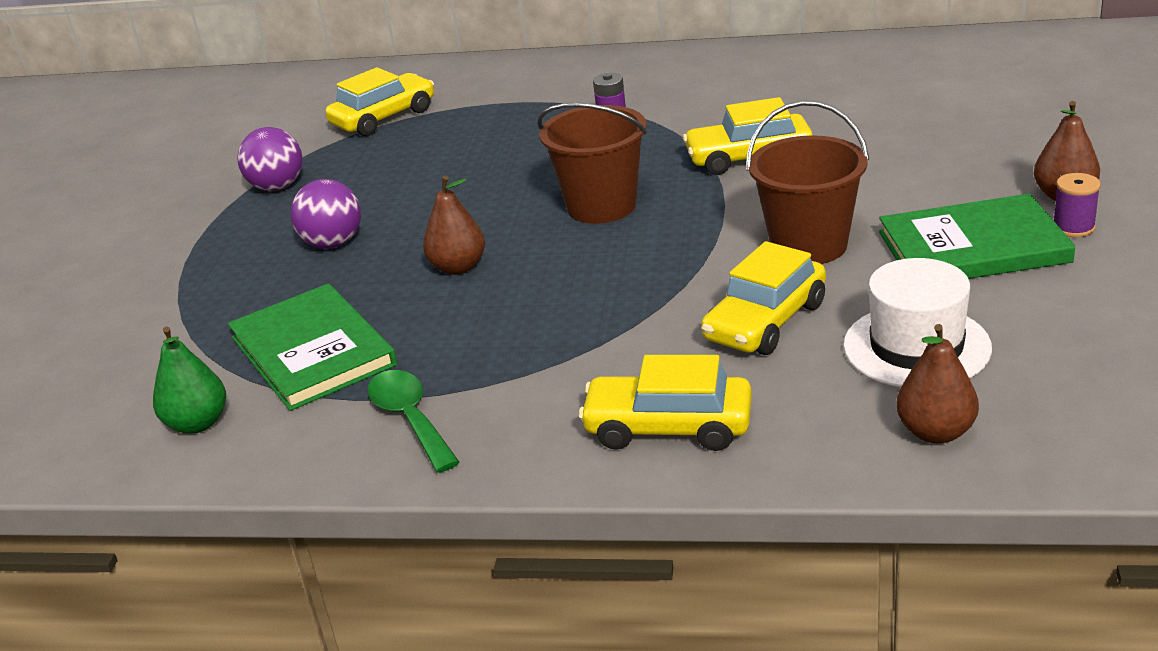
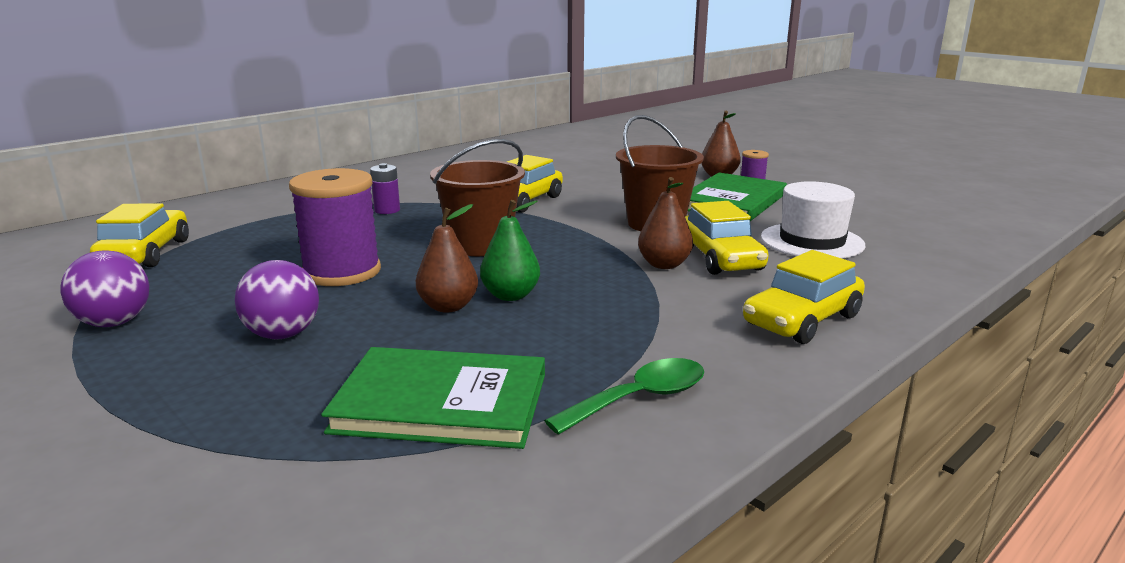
camera: 55 degrees left, 10 degrees down
green pear [153,326,226,434] -> green pear moved to [480,200,540,301]
green spoon [368,370,459,473] -> green spoon turned 135 degrees clockwise [545,358,704,435]
brown pear [896,324,979,444] -> brown pear moved to [638,177,693,269]
none -> purple spool [289,168,381,286]

